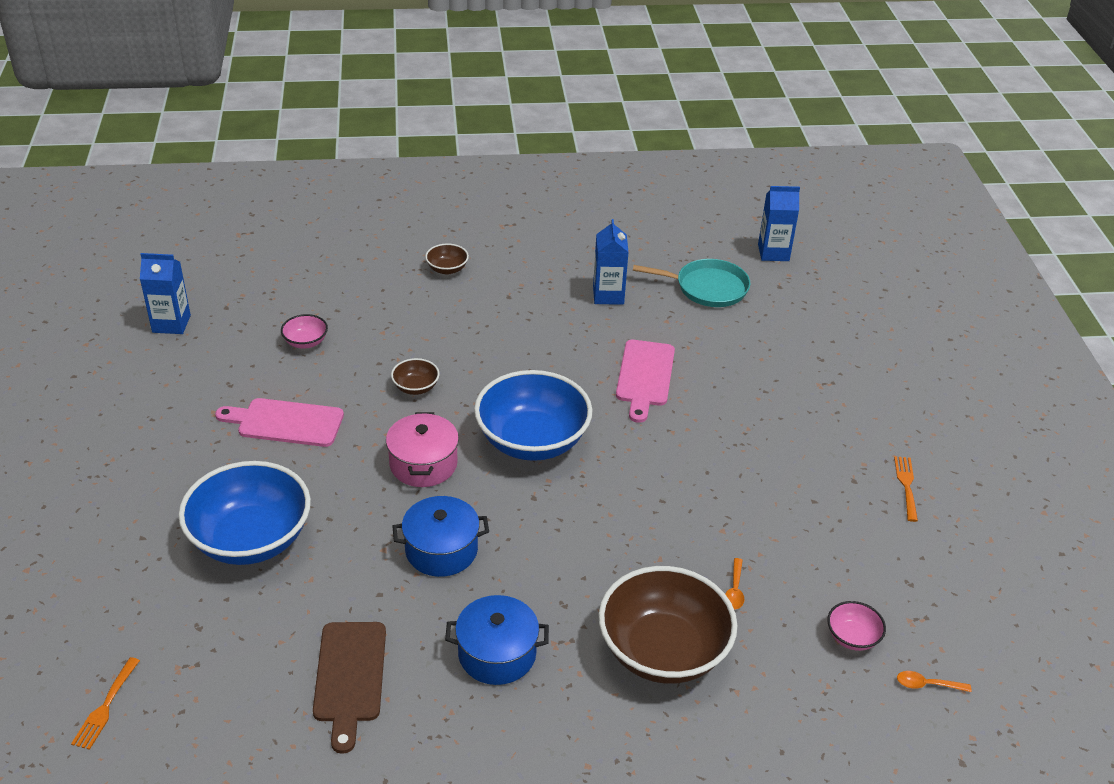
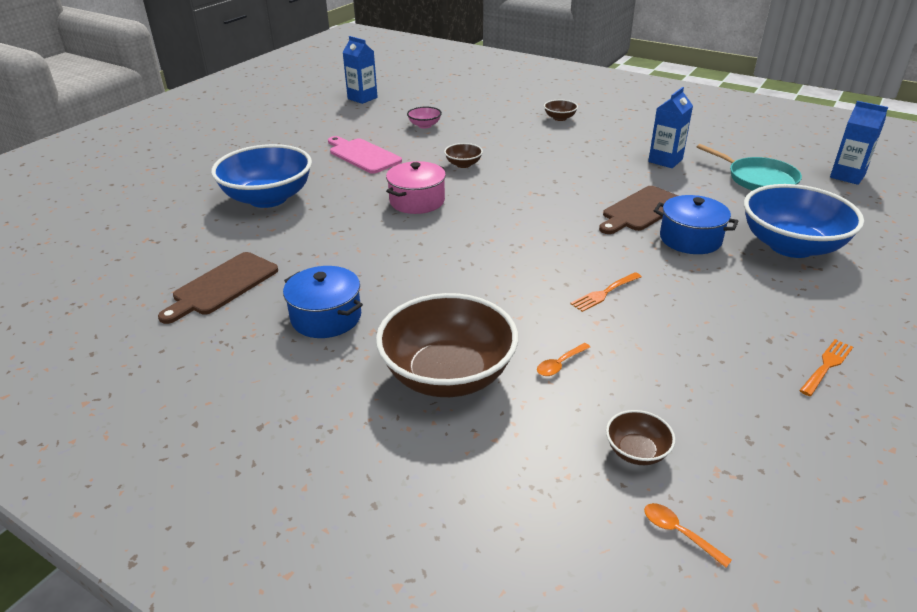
camera: 40 degrees right, 5 degrees down
orange fork [71,657,140,750] -> orange fork moved to [571,272,642,312]
blue pot [392,496,489,577] -> blue pot moved to [654,195,739,254]
blue bowl [474,370,592,461] -> blue bowl moved to [744,184,864,258]
pink cutting board [616,340,675,423] -> brown cutting board [599,186,678,234]
pink bowl [827,601,886,651] -> brown bowl [606,410,675,465]

